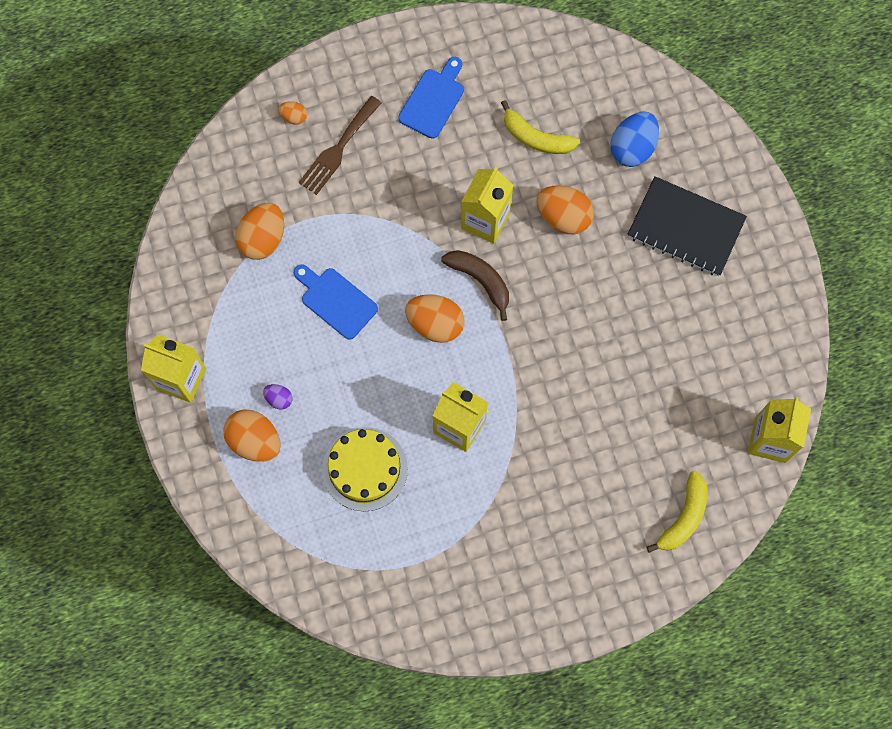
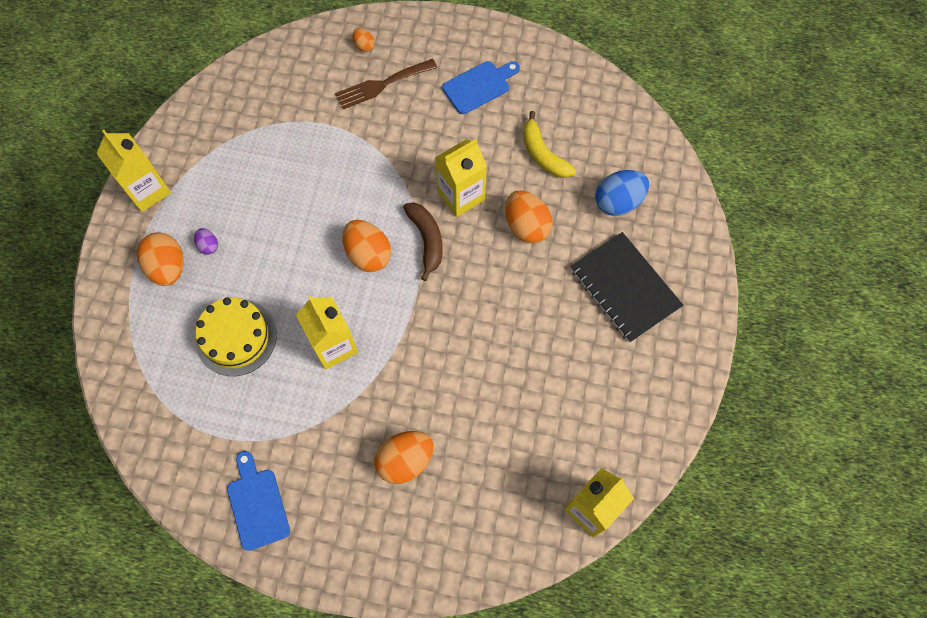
camera: 30 degrees right, 5 degrees down
orange egg [235,203,284,260] -> orange egg moved to [374,431,434,484]
blue cutting board [294,264,378,340] -> blue cutting board moved to [227,451,290,551]
yellow banana [647,471,707,553] -> none

